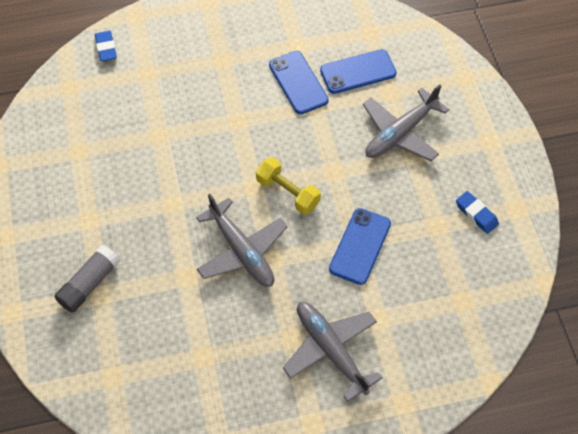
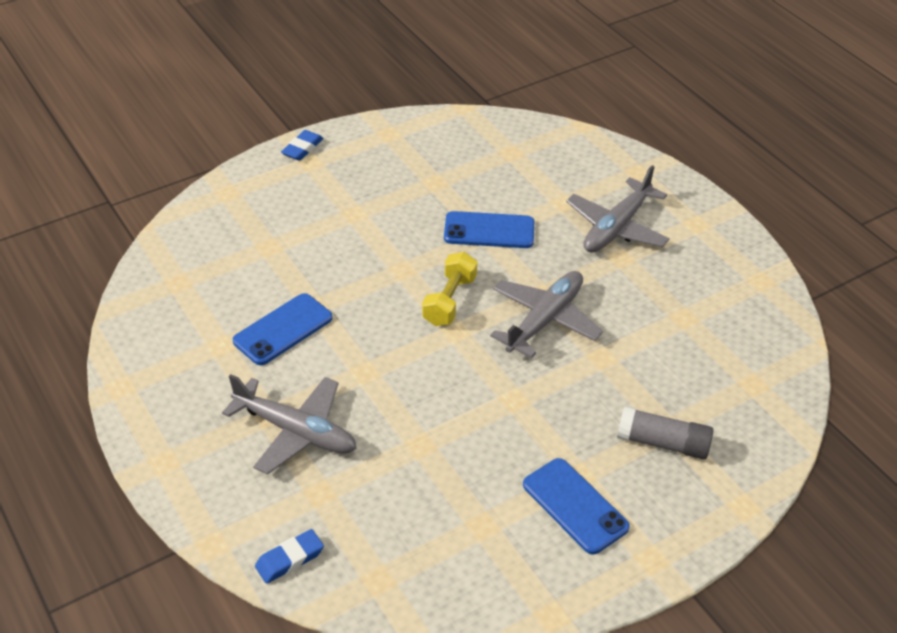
camera: 110 degrees left, 15 degrees down
blue phone [320,49,396,94] -> blue phone moved to [523,458,630,554]
grey plane [363,84,449,161] -> grey plane moved to [222,374,357,475]
blue eraser [456,191,499,234] -> blue eraser moved to [281,130,324,161]

